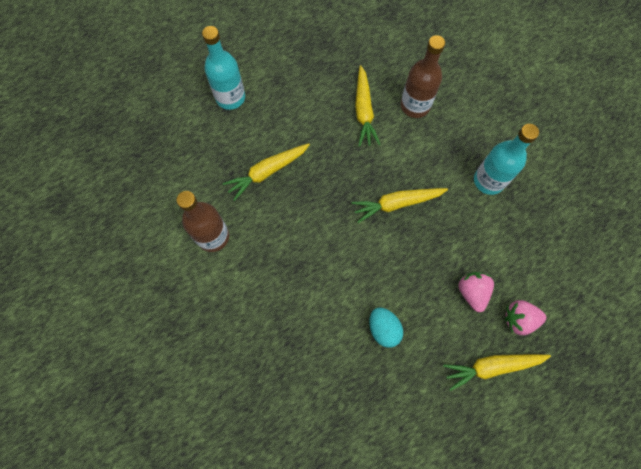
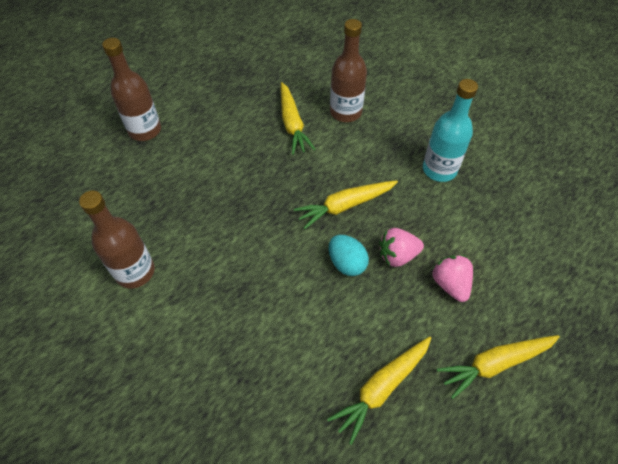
camera: 10 degrees left, 15 degrees down
turquoise bottle [202,26,245,110] -> brown bottle [102,38,161,141]
yellow carrot [223,143,310,201] -> yellow carrot moved to [327,336,431,445]
turquoise egg [369,308,403,348] -> turquoise egg moved to [329,235,369,276]
pink strawberry [505,300,546,335] -> pink strawberry moved to [379,228,424,267]

